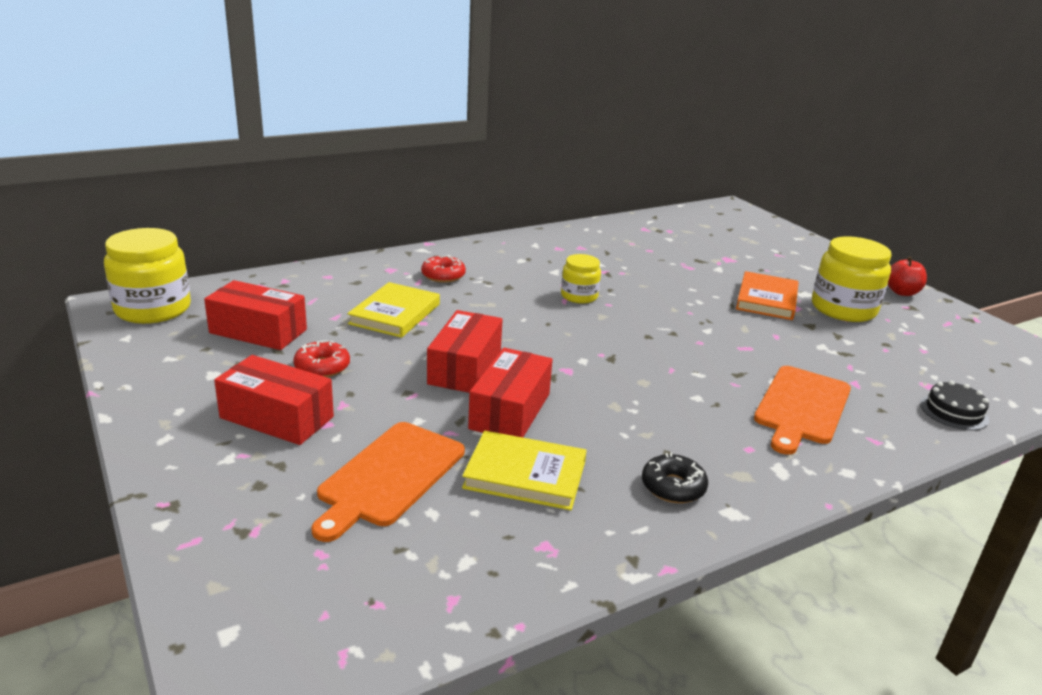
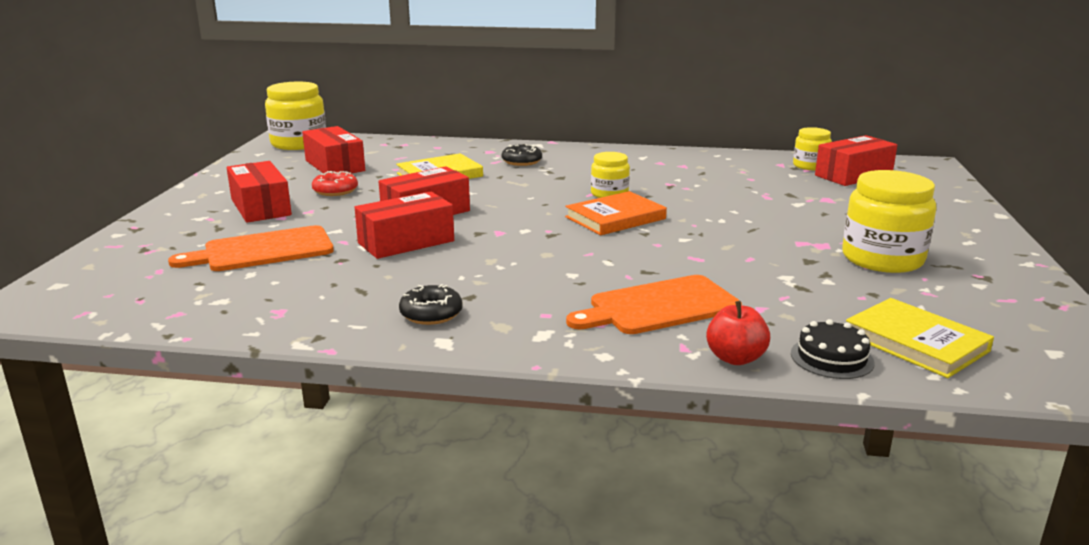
camera: 40 degrees right, 5 degrees down
red donut [421,255,466,283] -> black donut [502,144,542,166]
yellow book [462,431,587,510] -> yellow book moved to [846,298,994,378]
orange book [736,271,799,320] -> orange book moved to [565,191,667,235]
red apple [888,257,927,296] -> red apple moved to [706,301,770,365]
none -> yellow jar [793,127,832,170]
none -> red box [815,135,897,186]

